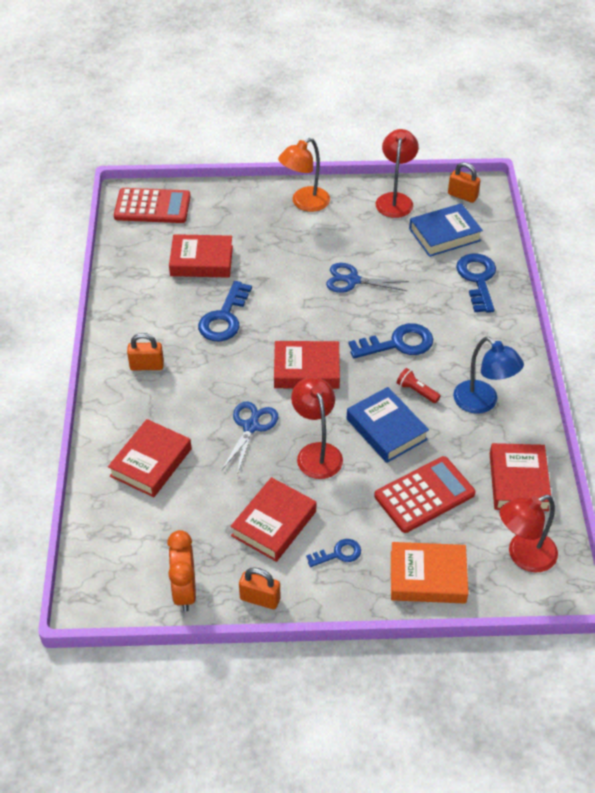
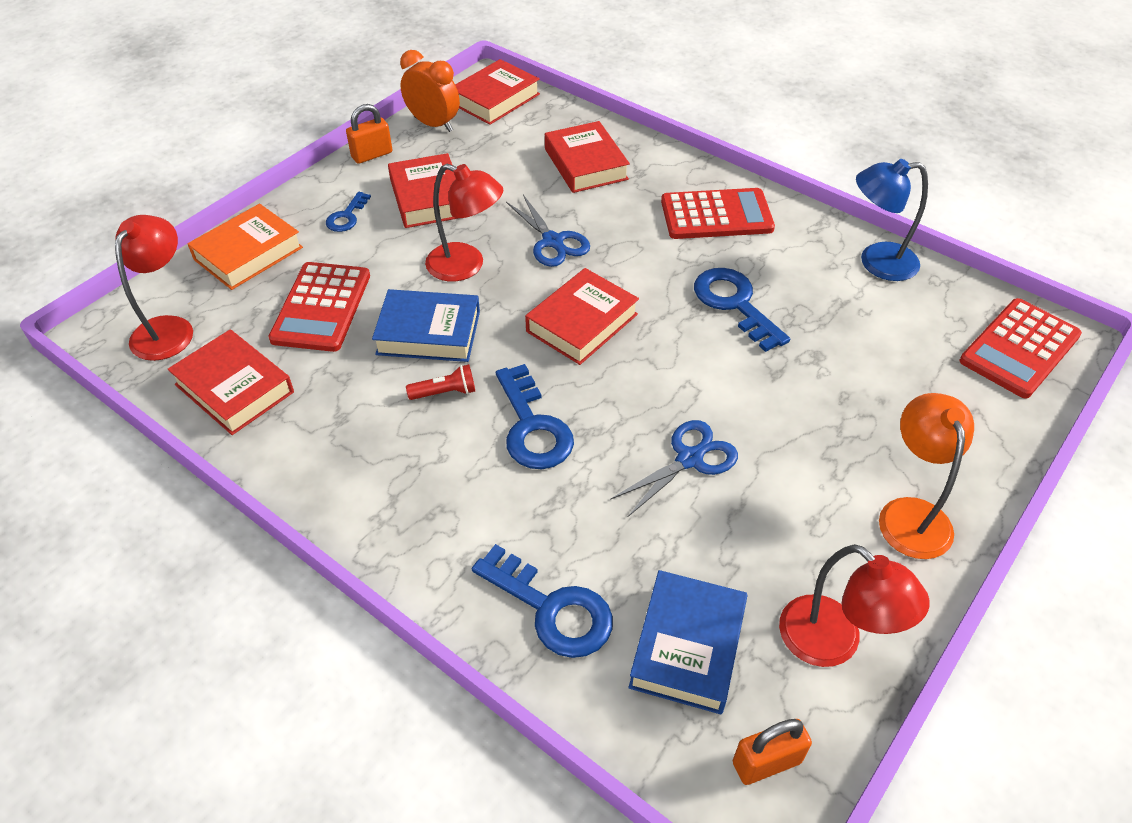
camera: 130 degrees right, 0 degrees up
orange padlock [127,333,164,370] -> red calculator [661,188,775,239]
red book [169,234,233,278] -> red book moved to [455,59,540,125]
blue key [348,323,433,358] -> blue key turned 45 degrees counterclockwise [496,364,574,469]
blue lamp [453,337,524,414] -> blue lamp moved to [856,159,928,281]

